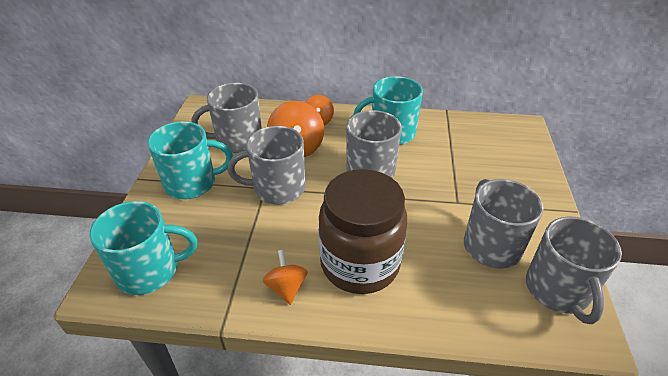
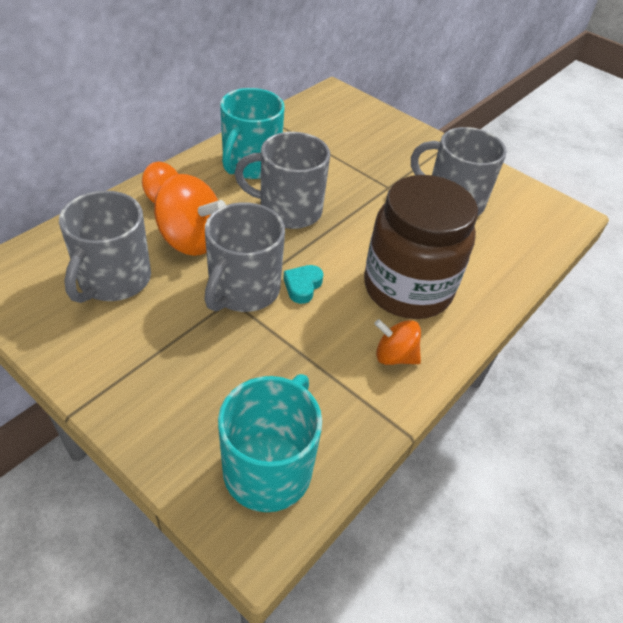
camera: 60 degrees left, 5 degrees up
turquoise mug [148,121,233,199] -> none
grey mug [526,216,622,324] -> none
none -> turquoise heart [283,265,324,304]

